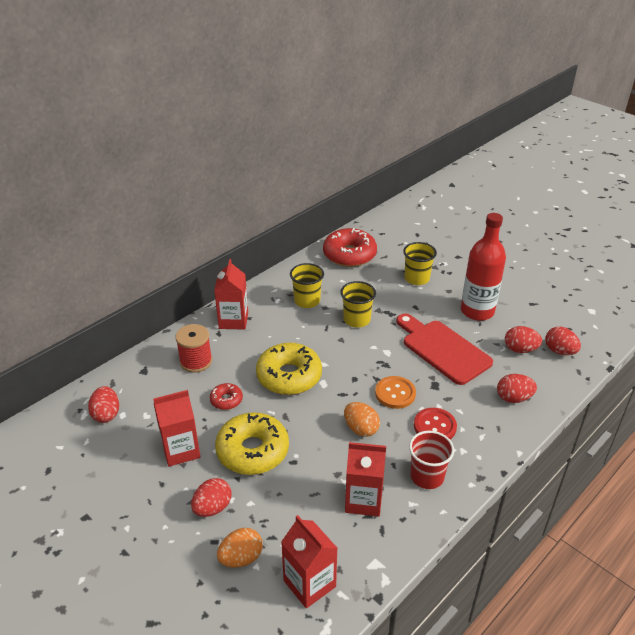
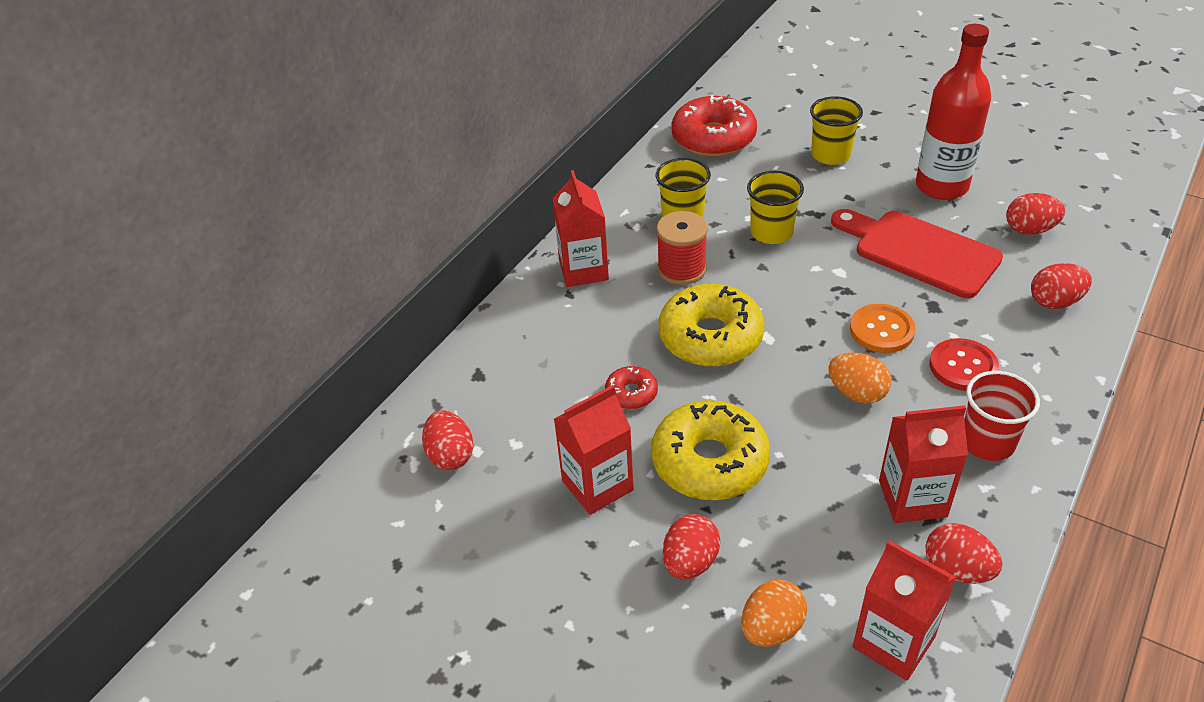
camera: 10 degrees left, 5 degrees up
red spool [175,324,212,373] -> red spool moved to [657,211,708,285]
red egg [545,327,581,355] -> red egg moved to [926,523,1002,584]

